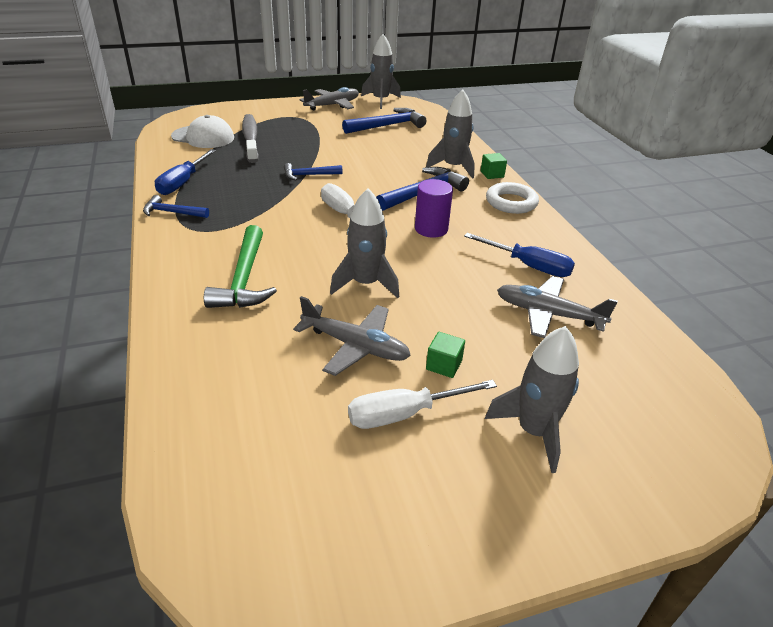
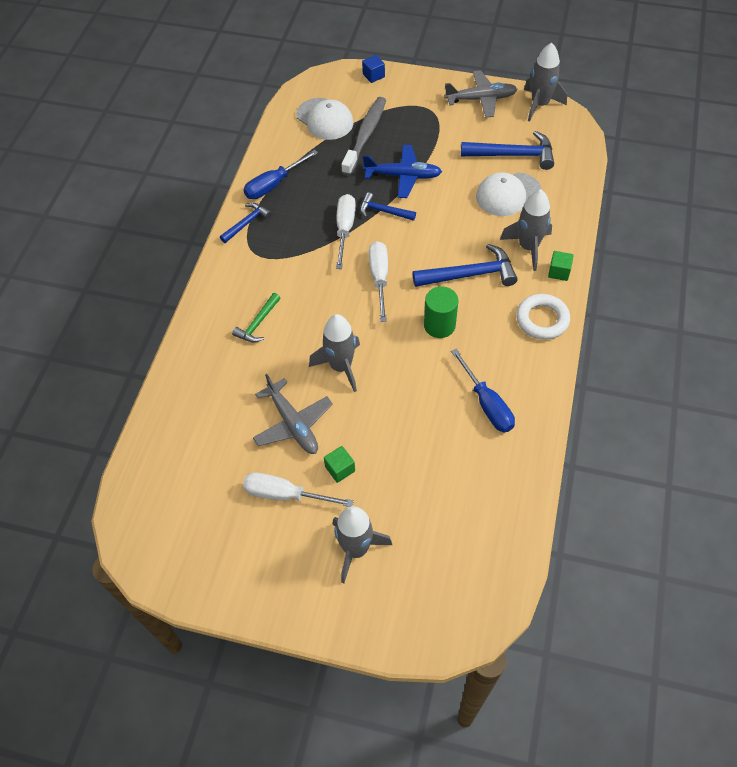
camera: 35 degrees right, 20 degrees up
blue hammer [143,195,209,218] -> blue hammer turned 90 degrees clockwise [220,203,272,243]
green hammer [204,225,277,308] -> green hammer [232,293,280,343], size x0.59
purple cylinder [415,179,453,238] -> green cylinder [424,287,458,338]
grey plane [497,276,618,338] -> none
none -> white screwdriver [336,194,356,269]
none -> blue cube [362,55,385,83]
none -> blue plane [363,145,442,198]
none -> white cap [476,172,542,216]

